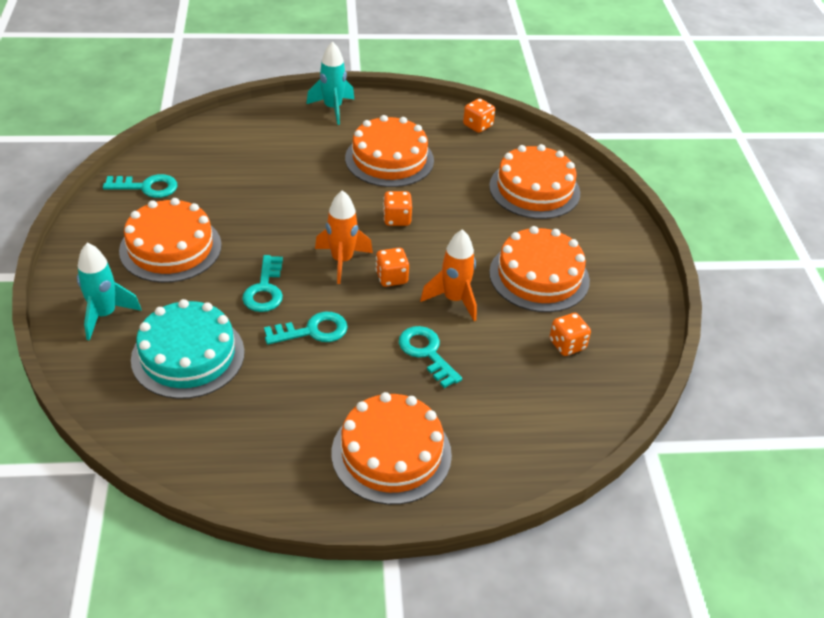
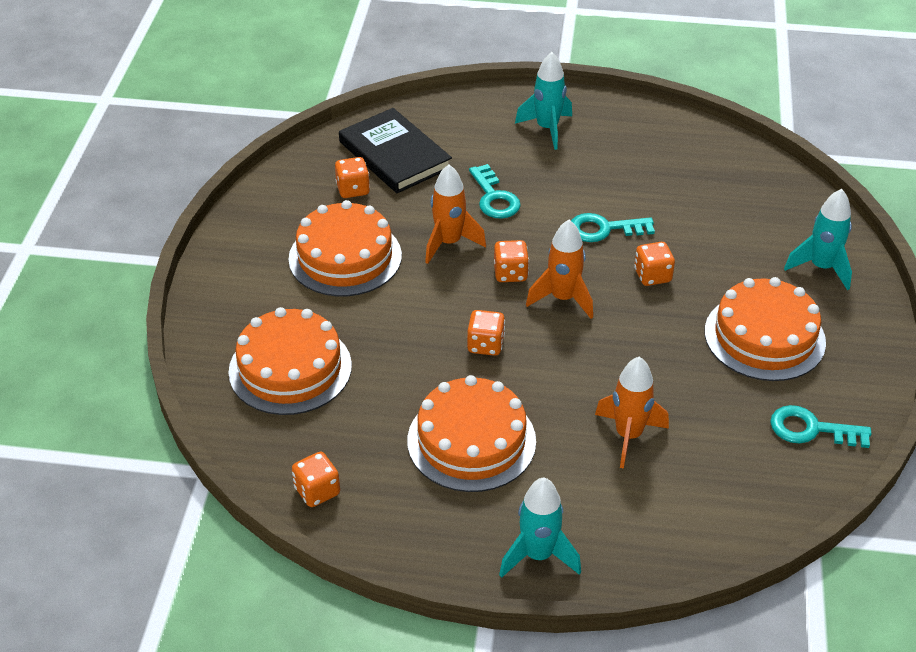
camera: 165 degrees left, 0 degrees up
turquoise cake [131,299,245,399] -> none
turquoise key [242,255,283,312] -> orange dice [634,242,675,286]
orange cake [331,392,452,505] -> turquoise rocket [515,52,572,150]
none -> black book [339,108,452,193]
none -> orange rocket [595,357,669,469]

